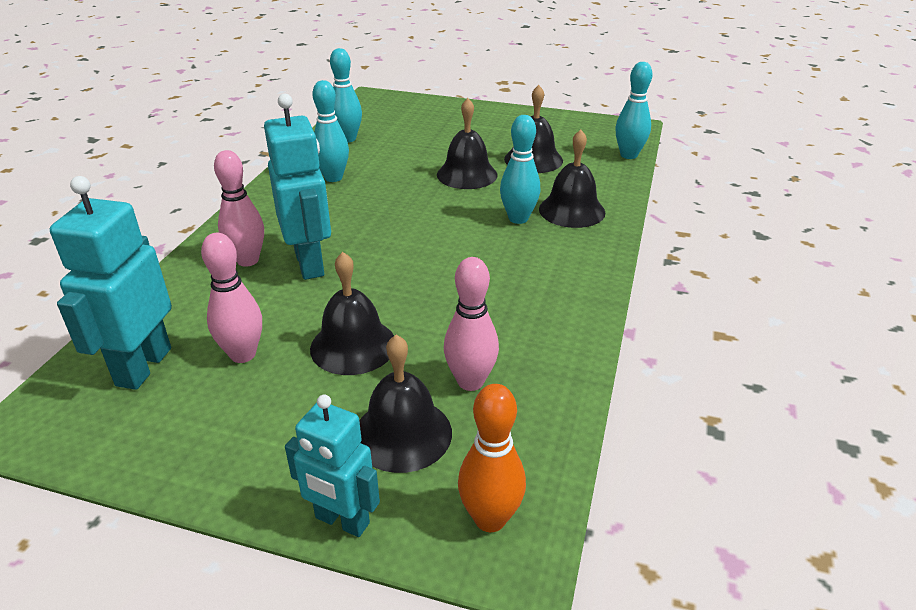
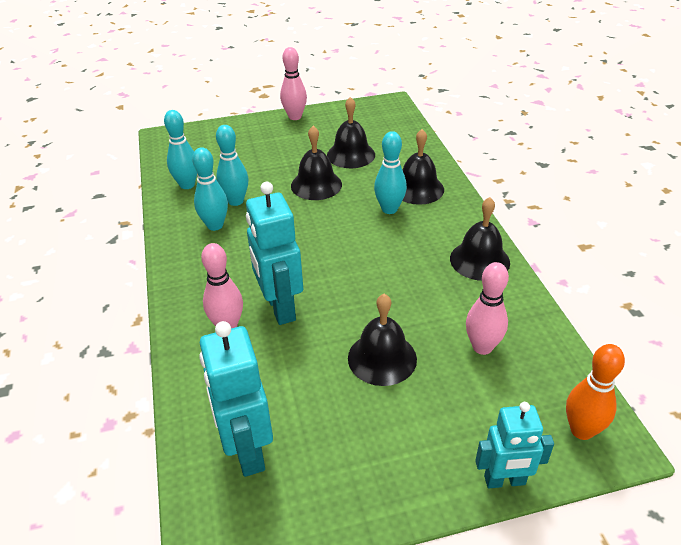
camera: 30 degrees left, 5 degrees up
pink bowling pin [201,233,262,363] -> pink bowling pin moved to [280,47,307,120]
turquoise robot [264,94,331,280] -> turquoise robot turned 150 degrees counterclockwise [246,182,303,325]
black bell [359,335,452,473] -> black bell moved to [450,197,510,281]
turquoise bowling pin [616,62,652,159] -> turquoise bowling pin moved to [216,125,249,206]

